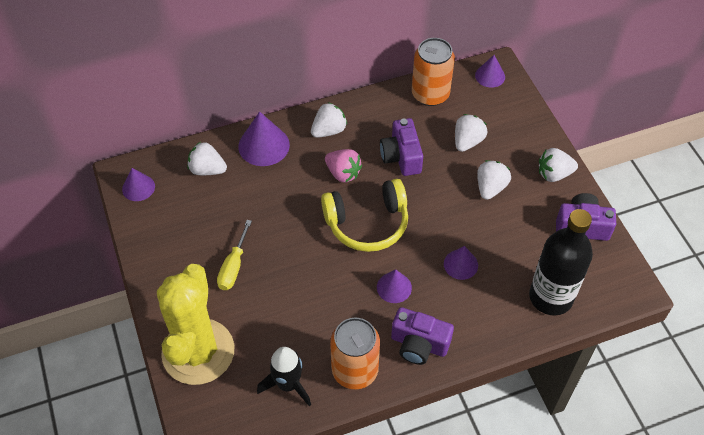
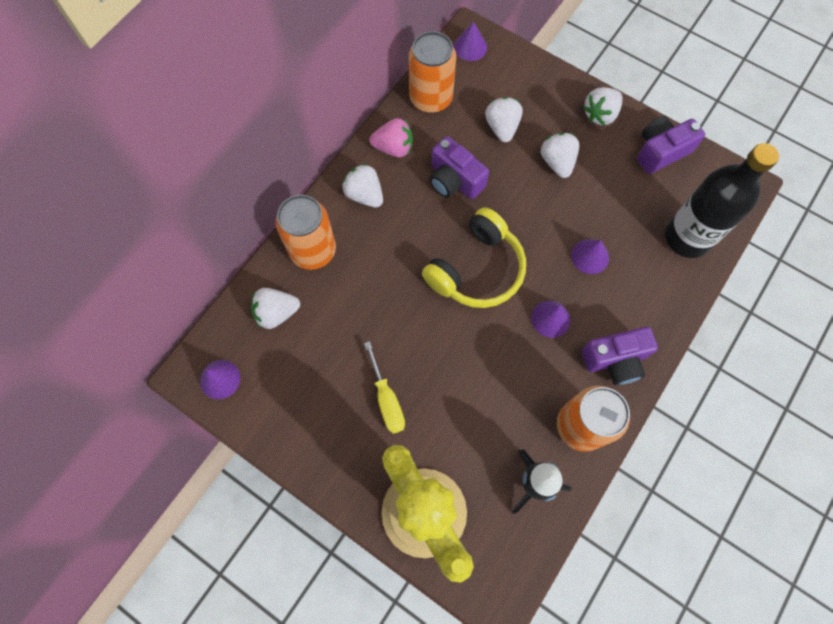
camera: 35 degrees left, 15 degrees up
purple cone [238,112,290,166] -> orange can [276,195,336,270]
white strawberry [311,102,347,138] -> white strawberry turned 60 degrees counterclockwise [342,164,383,207]
pink strawberry [325,149,362,182] -> pink strawberry moved to [369,118,413,157]

